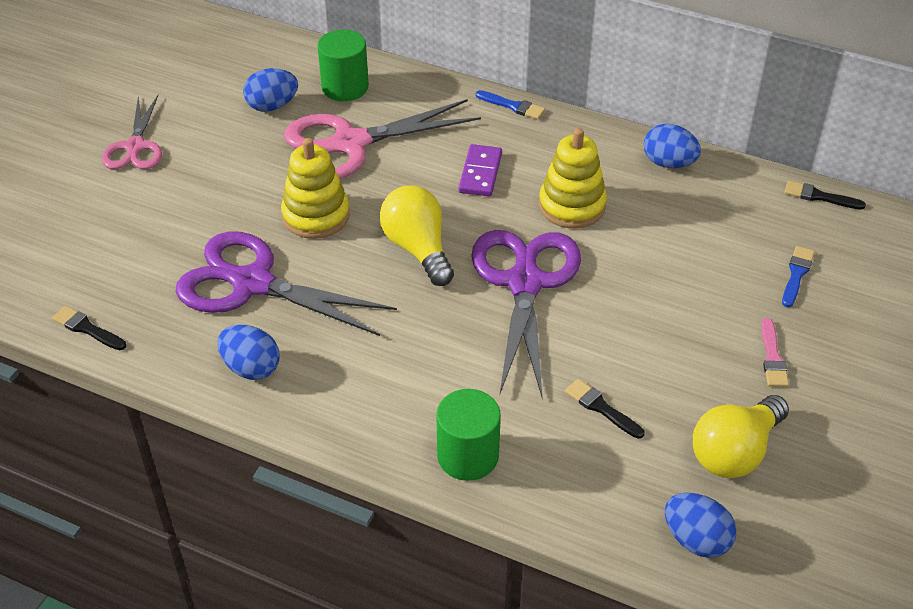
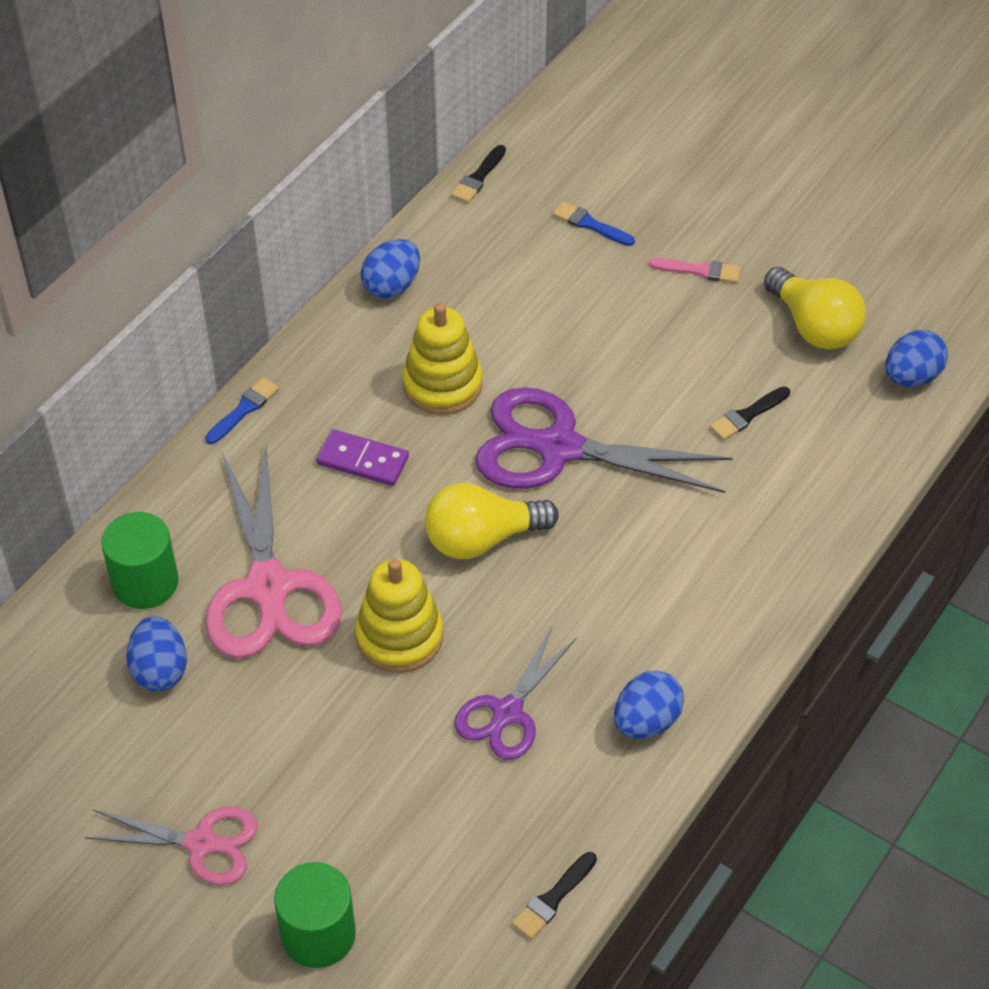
camera: 80 degrees left, 5 degrees up
purple scissors [175,232,397,336] -> purple scissors [454,627,577,760], size x0.59
green cylinder [436,389,501,481] -> green cylinder moved to [274,862,356,968]

